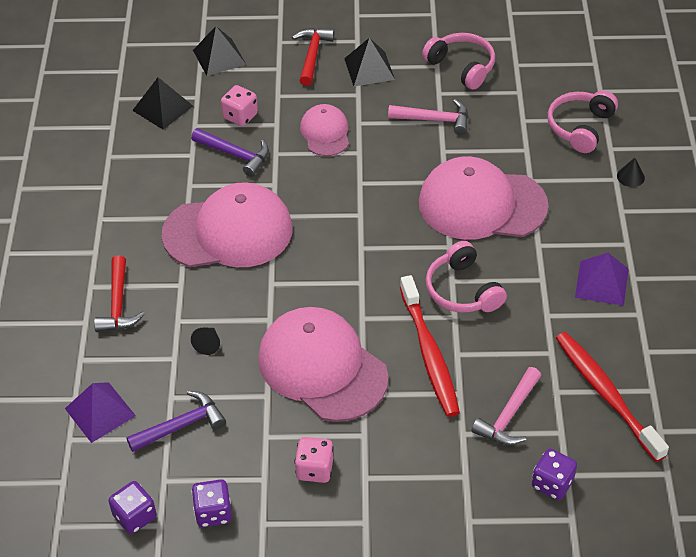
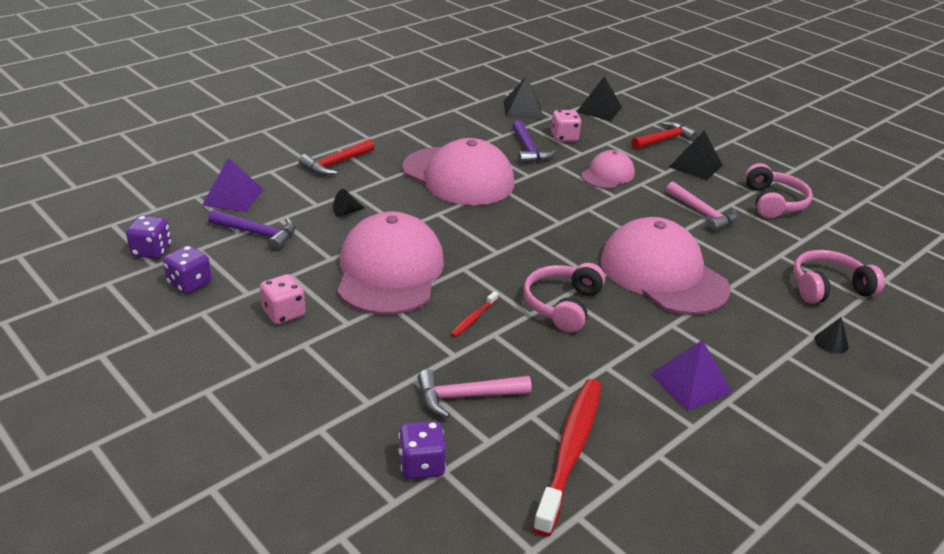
camera: 45 degrees right, 15 degrees down
red toothbrush [400,275,460,417] -> red toothbrush [451,291,498,337], size x0.43

